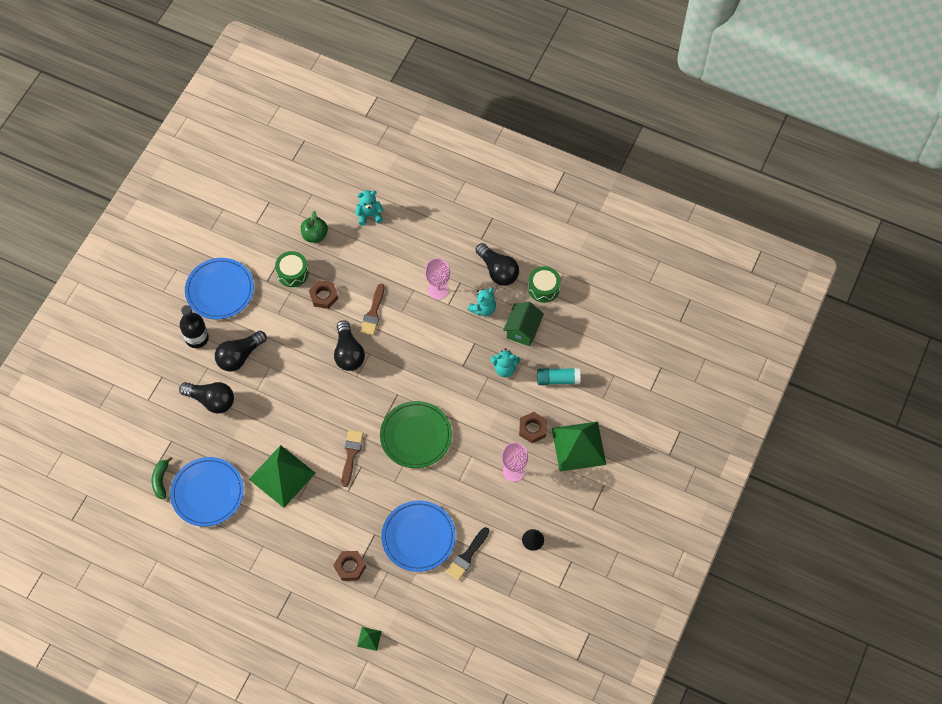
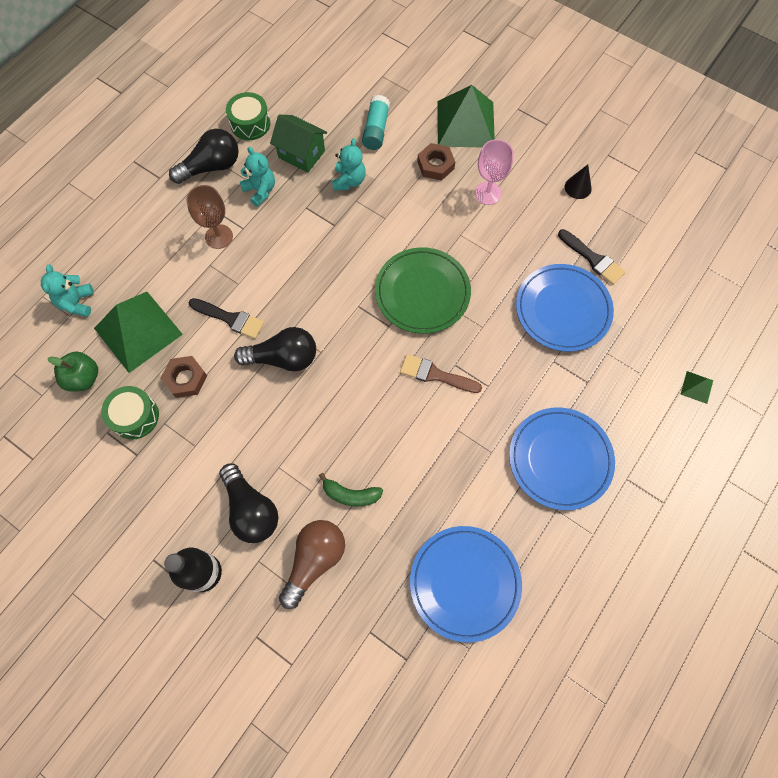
camera: 80 degrees left, 5 degrees up
green banana [152,456,173,499] -> green banana moved to [319,473,383,507]
black light bulb [179,382,234,414] -> brown light bulb [279,520,345,609]
blue plate [185,258,254,319] -> blue plate moved to [509,407,615,510]
green pyramid [249,445,316,508] -> green pyramid moved to [94,292,183,373]
brown nut [334,551,366,581] -> none
brown brush [360,284,384,335] -> black brush [188,298,264,339]
pink goblet [425,258,450,300] -> brown goblet [186,185,233,249]

